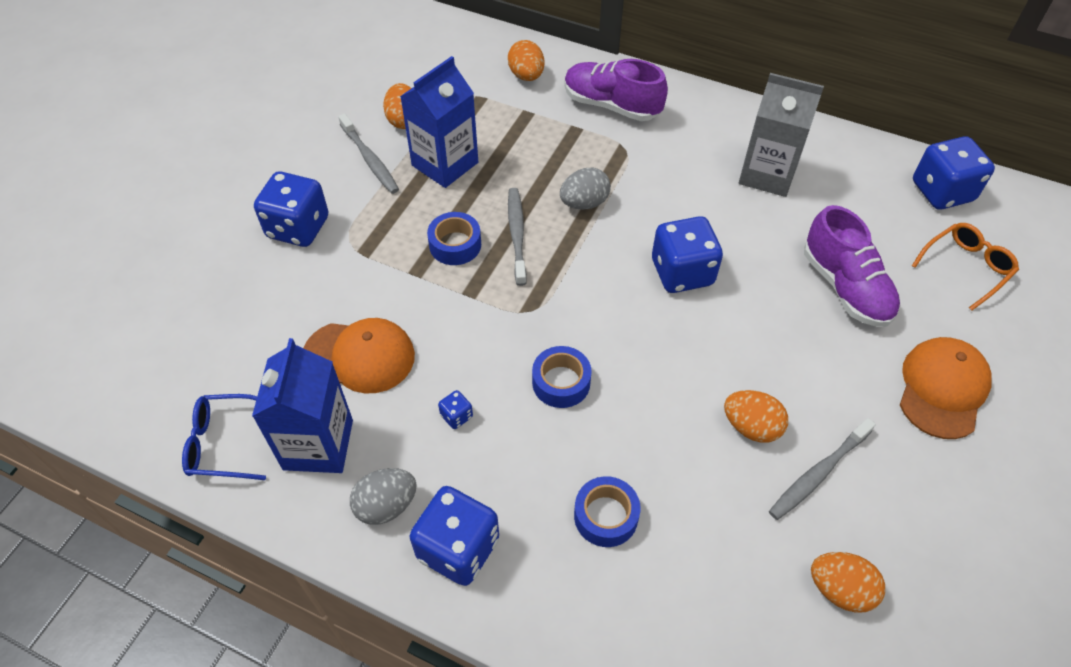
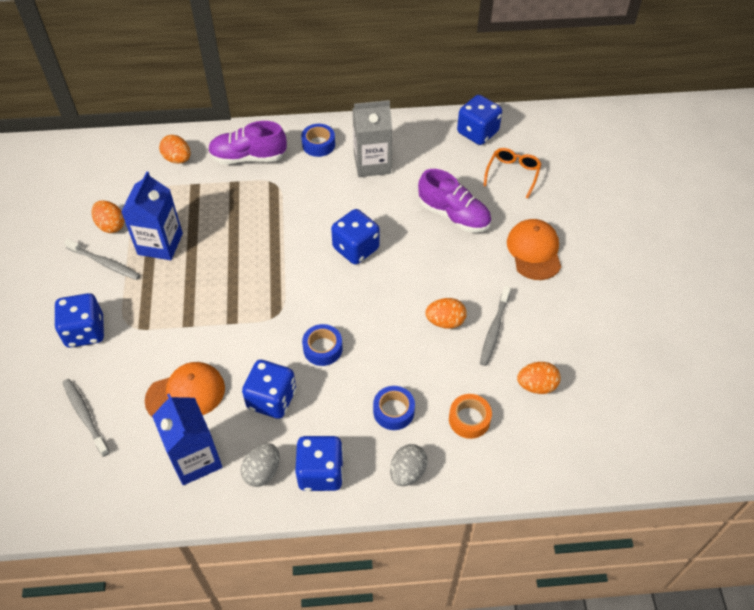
camera: 30 degrees left, 0 degrees up
blue glasses [182,394,266,480] -> none
blue tape [427,212,481,265] -> blue tape moved to [301,124,335,157]
blue dice [438,390,473,429] -> blue dice [242,360,296,419], size x2.33
grey toothbrush [508,188,527,286] -> grey toothbrush moved to [62,379,110,457]
grey egg [560,168,611,210] -> grey egg moved to [390,444,428,486]
none -> orange tape [449,394,492,439]

